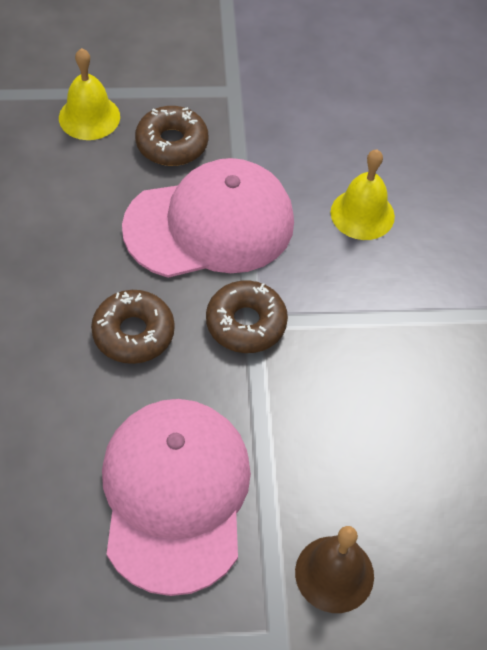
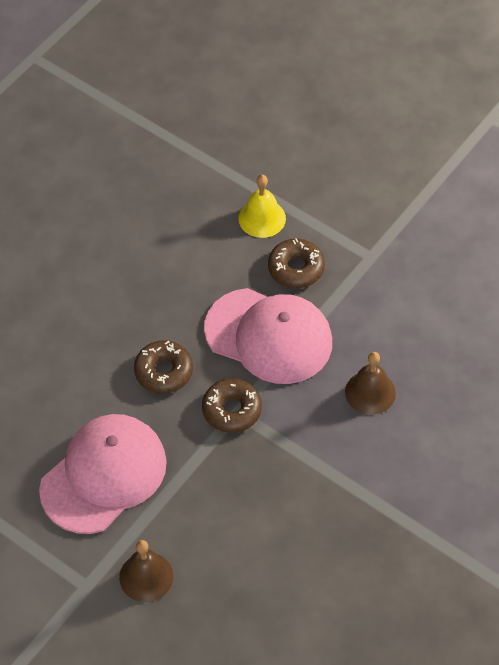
camera: 45 degrees right, 0 degrees up
yellow bell [331,150,395,240] -> brown bell [345,352,396,415]

